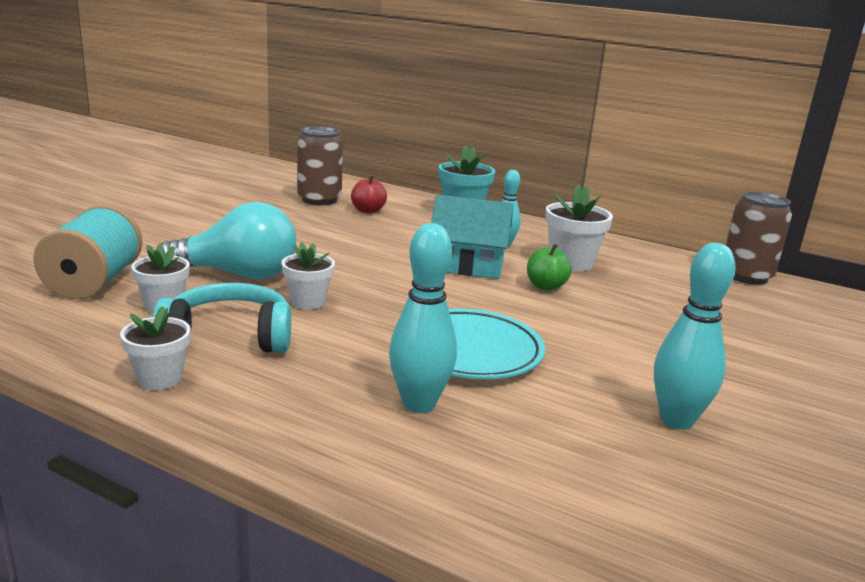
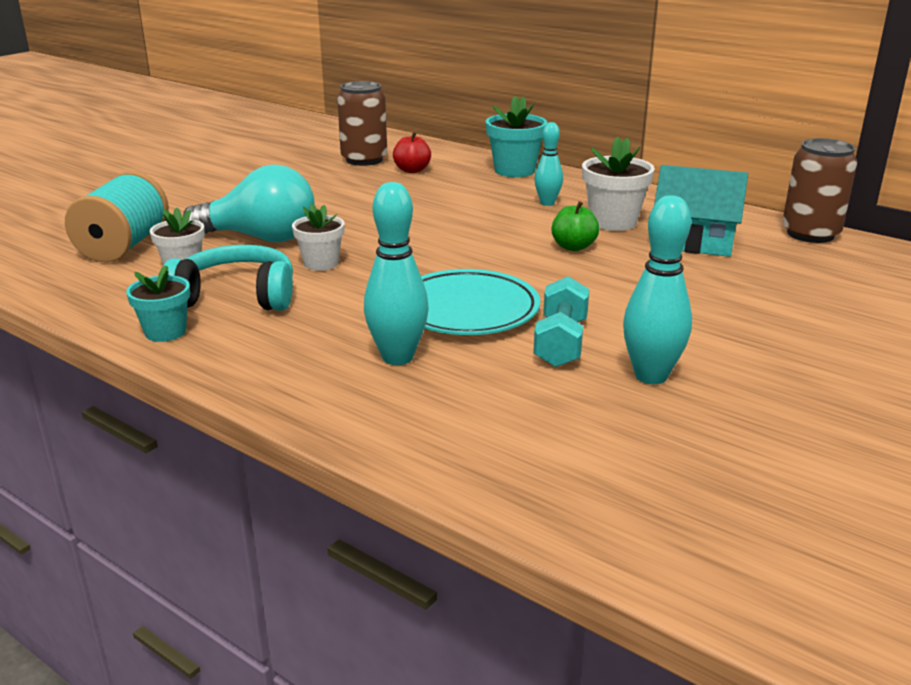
camera: 10 degrees right, 5 degrees up
white flower pot [120,306,191,390] -> turquoise flower pot [126,265,190,342]
turquoise house [431,195,513,279] -> turquoise house moved to [654,165,748,257]
none -> turquoise dumbbell [533,276,589,367]

